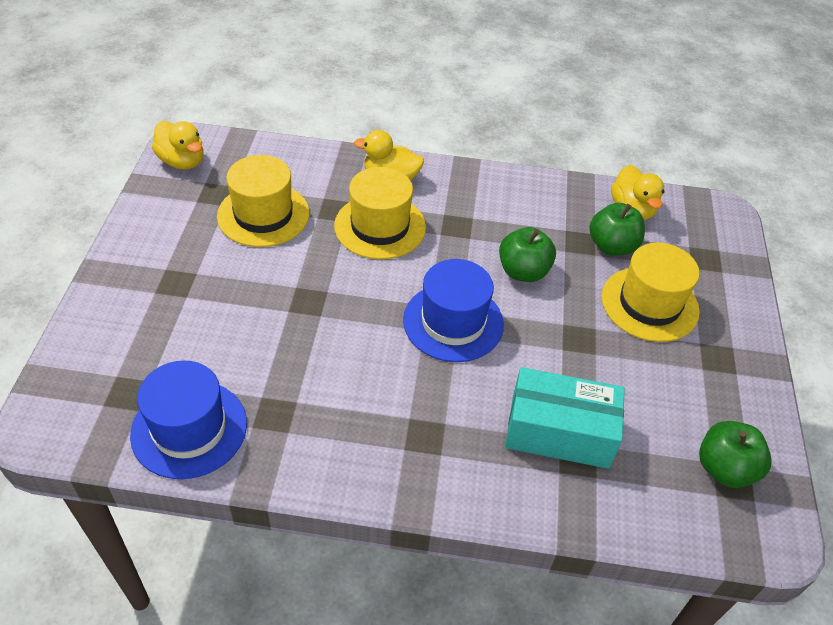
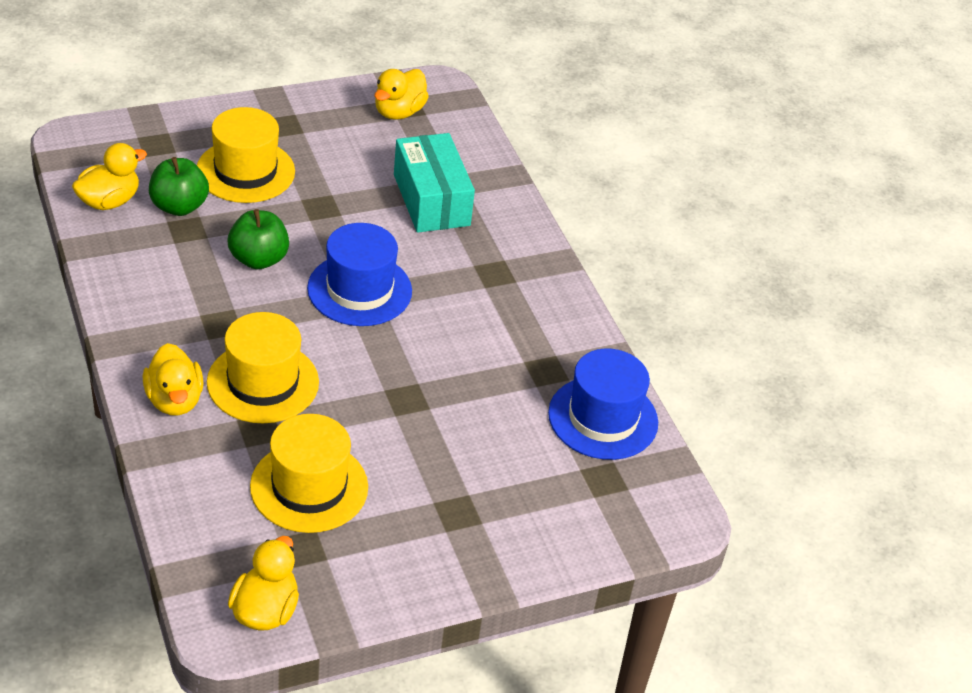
camera: 120 degrees left, 5 degrees down
green apple [699,421,772,488] -> yellow duck [374,69,429,120]

